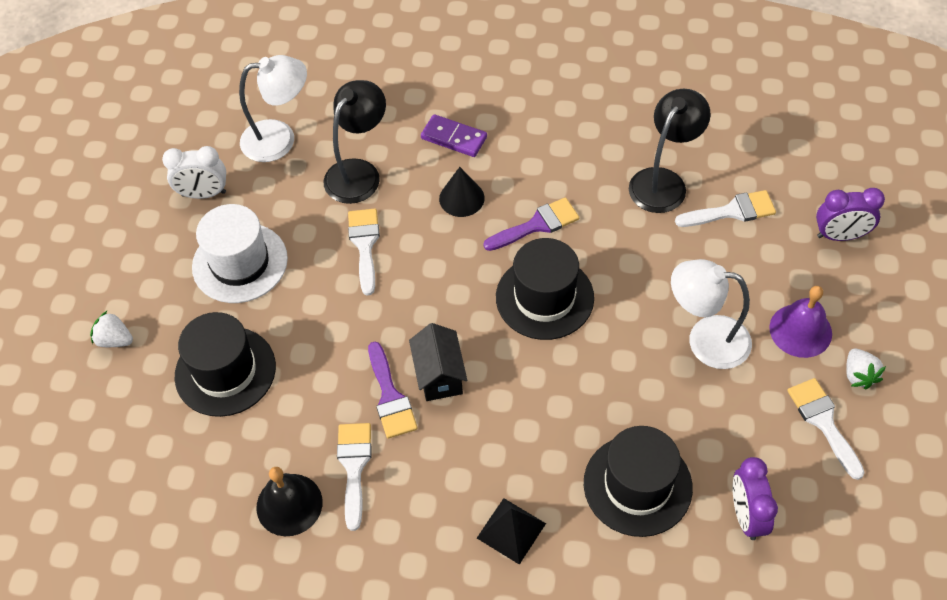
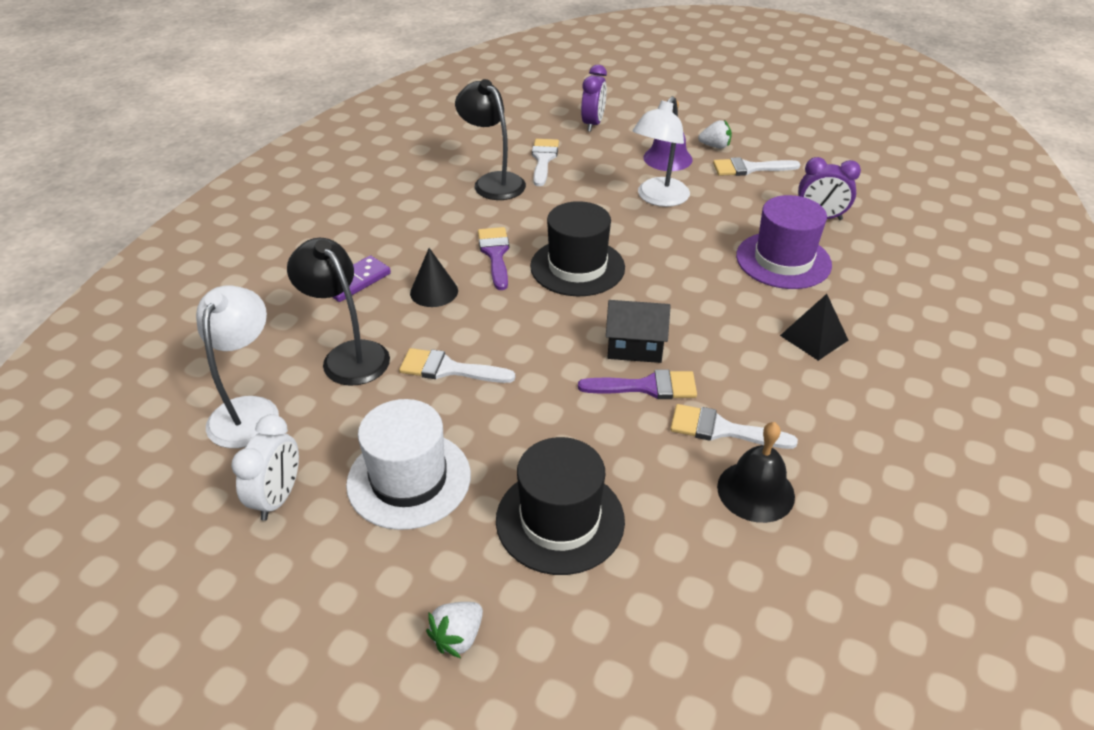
camera: 75 degrees left, 15 degrees down
black hat [584,426,693,537] -> purple hat [736,195,832,289]

